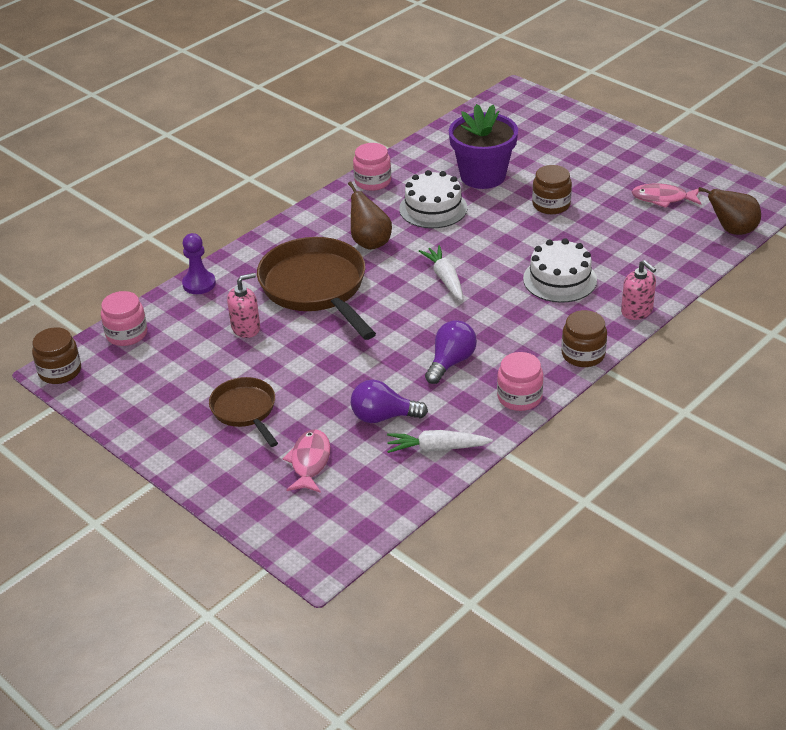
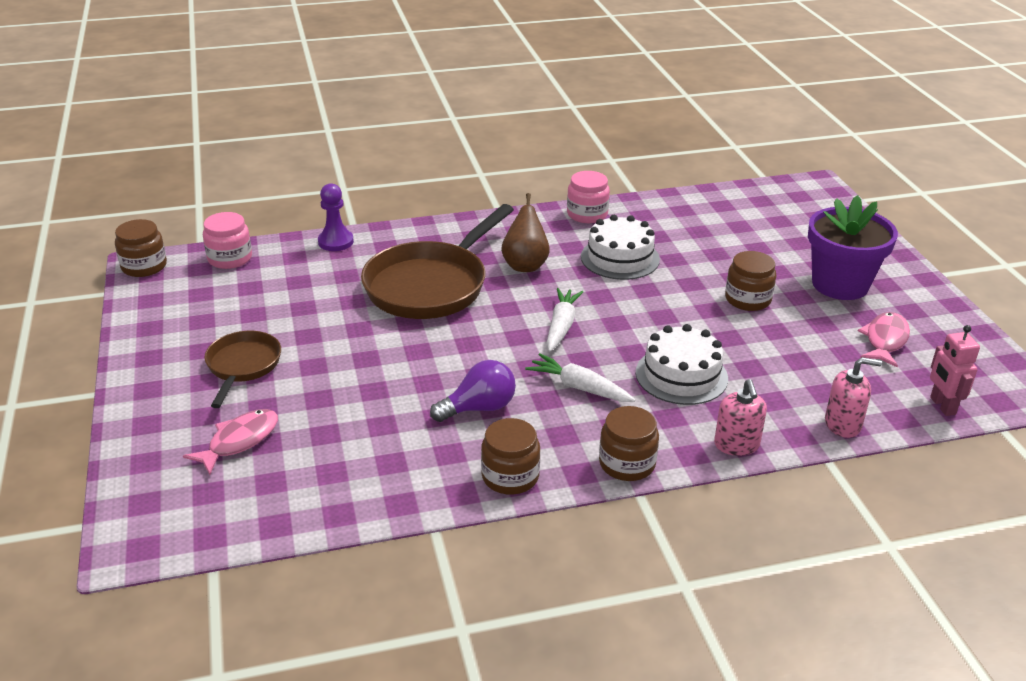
camera: 30 degrees right, 5 degrees down
pink soap dispenser [227,273,260,338] -> pink soap dispenser moved to [825,357,882,438]
brown pan [257,237,376,340] -> brown pan turned 150 degrees counterclockwise [361,204,514,319]
purple light bulb [351,380,428,423] -> none
white carrot [387,430,493,453] -> white carrot moved to [525,353,636,402]
purple flower pot [449,104,518,189] -> purple flower pot moved to [808,195,898,300]
pink jar [497,352,543,411] -> brown jar [481,418,540,495]
pink fish [632,183,702,208] -> pink fish turned 75 degrees clockwise [858,312,910,367]
brown pear [698,187,761,235] -> pink robot [930,325,980,416]

